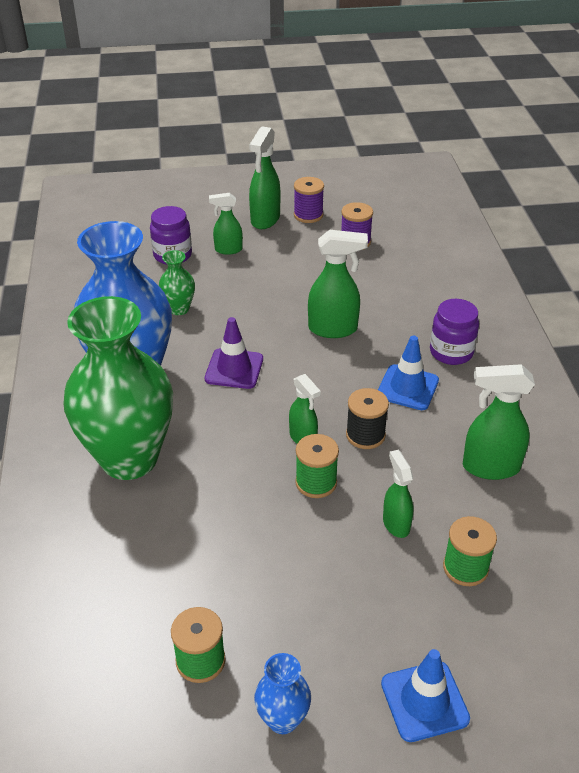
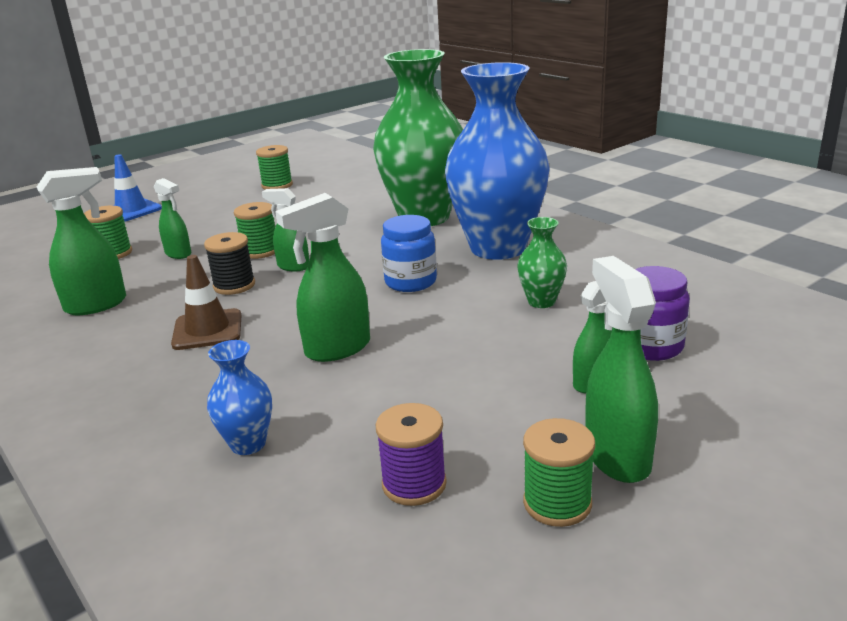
camera: 150 degrees right, 15 degrees down
purple traffic cone [205,317,263,389] -> blue jar [381,215,437,292]
blue vase [254,653,311,734] -> blue vase moved to [207,340,272,455]
purple spool [294,177,324,223] -> green spool [523,418,595,527]
blue traffic cone [378,336,439,410] -> brown traffic cone [171,255,241,350]
purple jar [430,299,479,365] -> none

